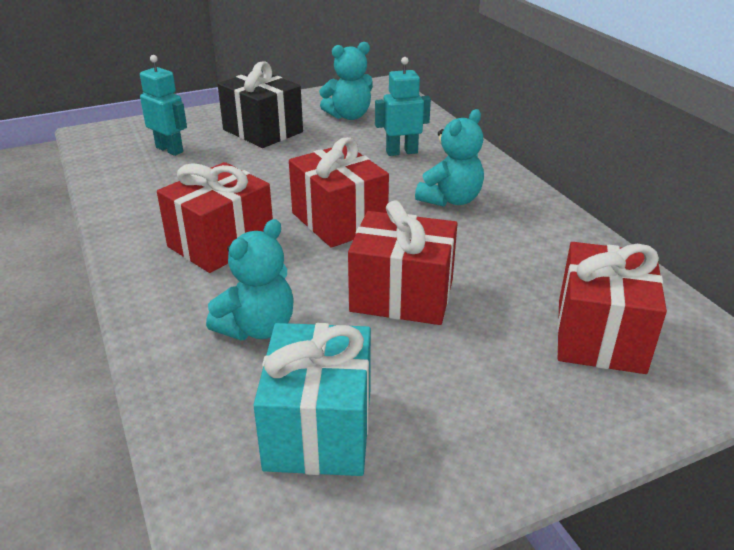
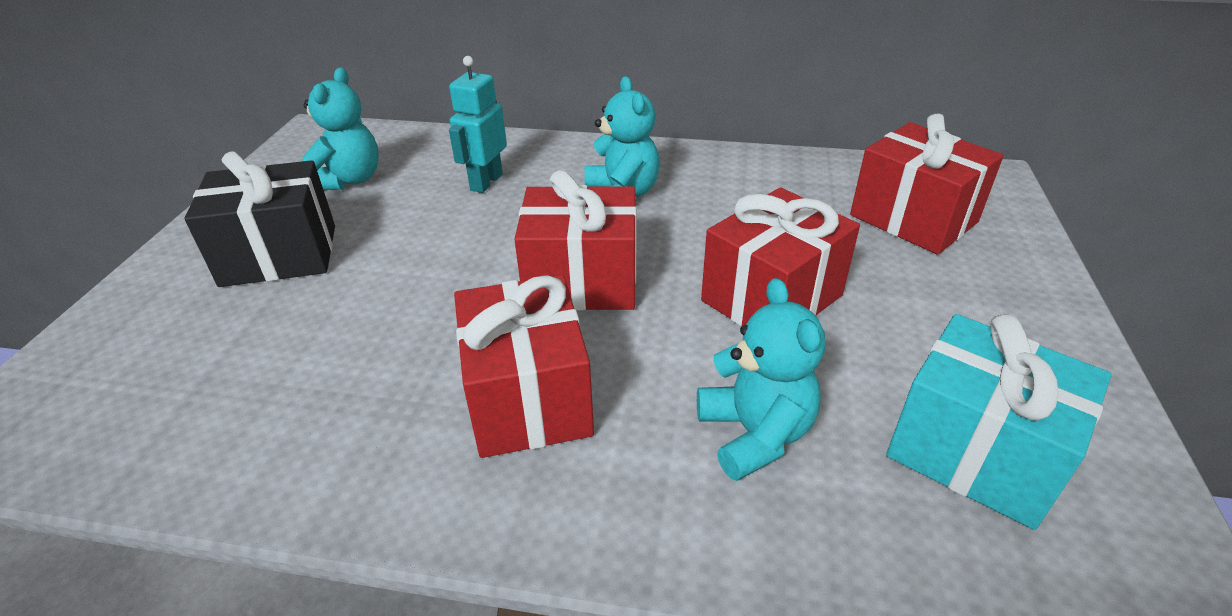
camera: 55 degrees left, 5 degrees up
turquoise robot [140,55,187,156] -> none

